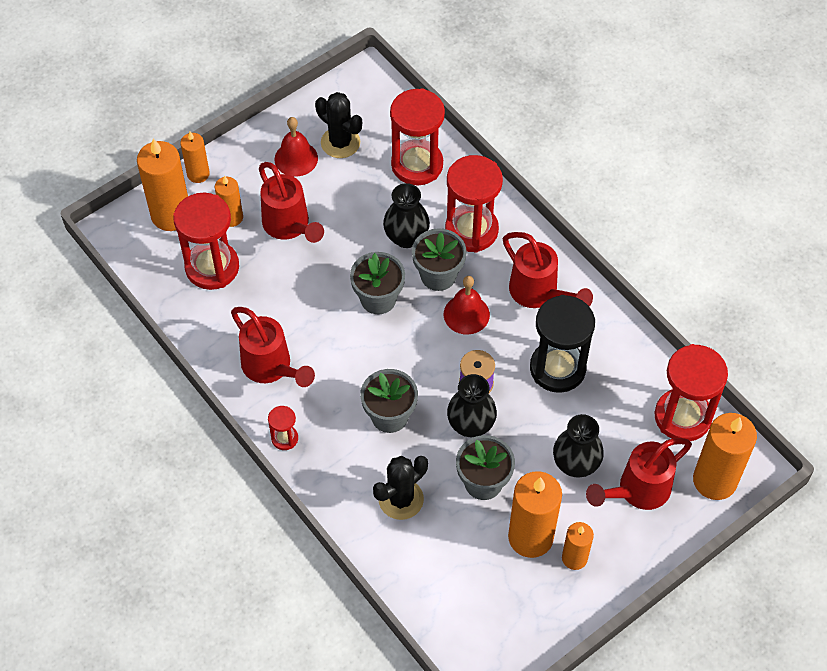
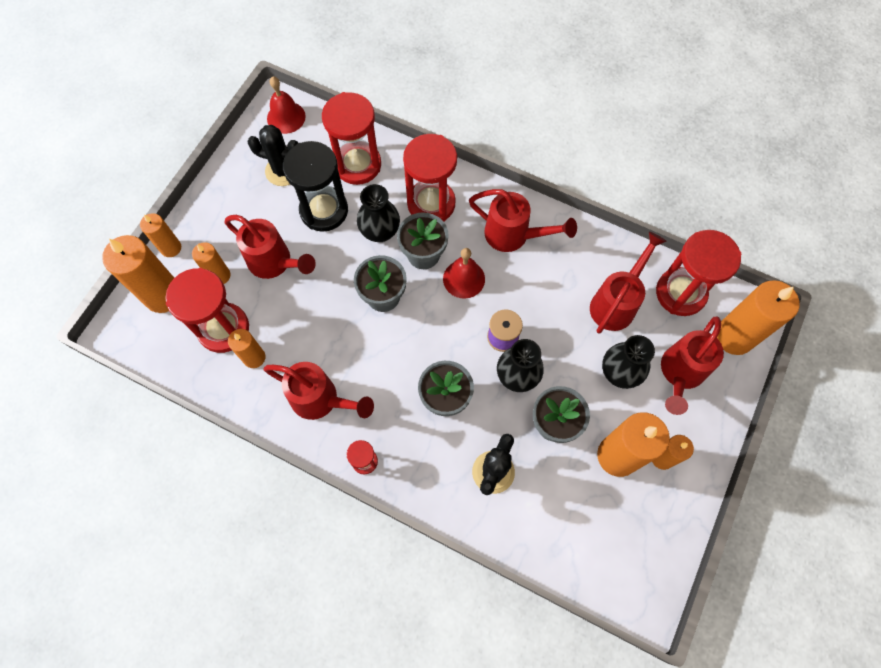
camera: 25 degrees left, 10 degrees up
red bell [275,117,318,177] -> red bell moved to [267,76,306,134]
black hourglass [530,295,595,393] -> black hourglass moved to [283,141,348,232]
none -> orange candle [228,329,266,368]
none -> red watering can [590,232,667,333]

